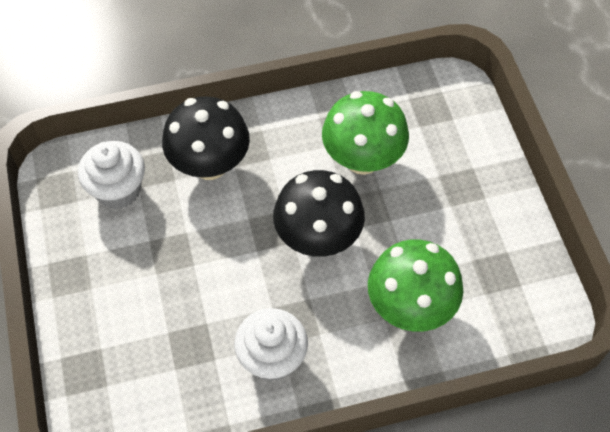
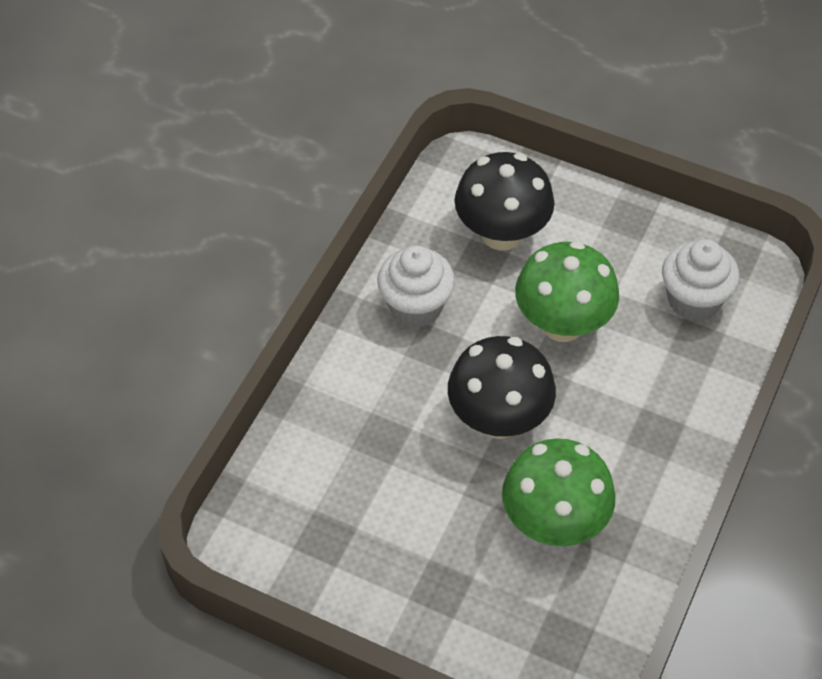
camera: 130 degrees right, 5 degrees down
black mushroom [162,96,250,180] -> black mushroom moved to [455,152,555,251]
green mushroom [368,239,463,332] -> green mushroom moved to [515,241,619,342]

